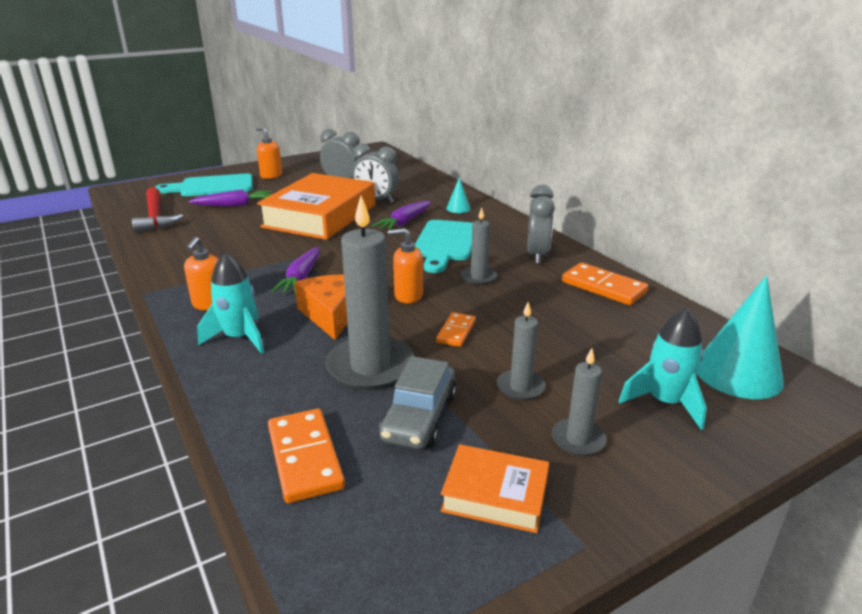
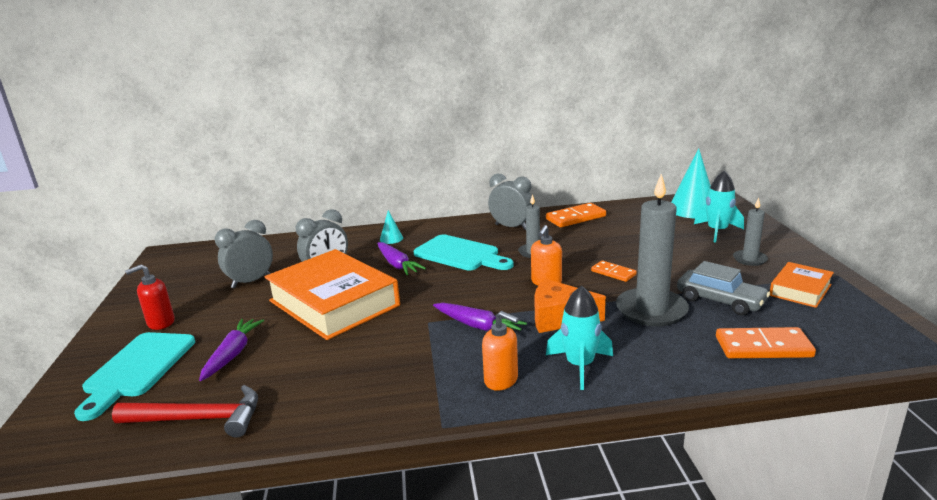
camera: 65 degrees left, 5 degrees down
orange soap dispenser [256,127,282,179] -> red soap dispenser [125,264,175,330]
grey candle [497,302,546,400] -> none

